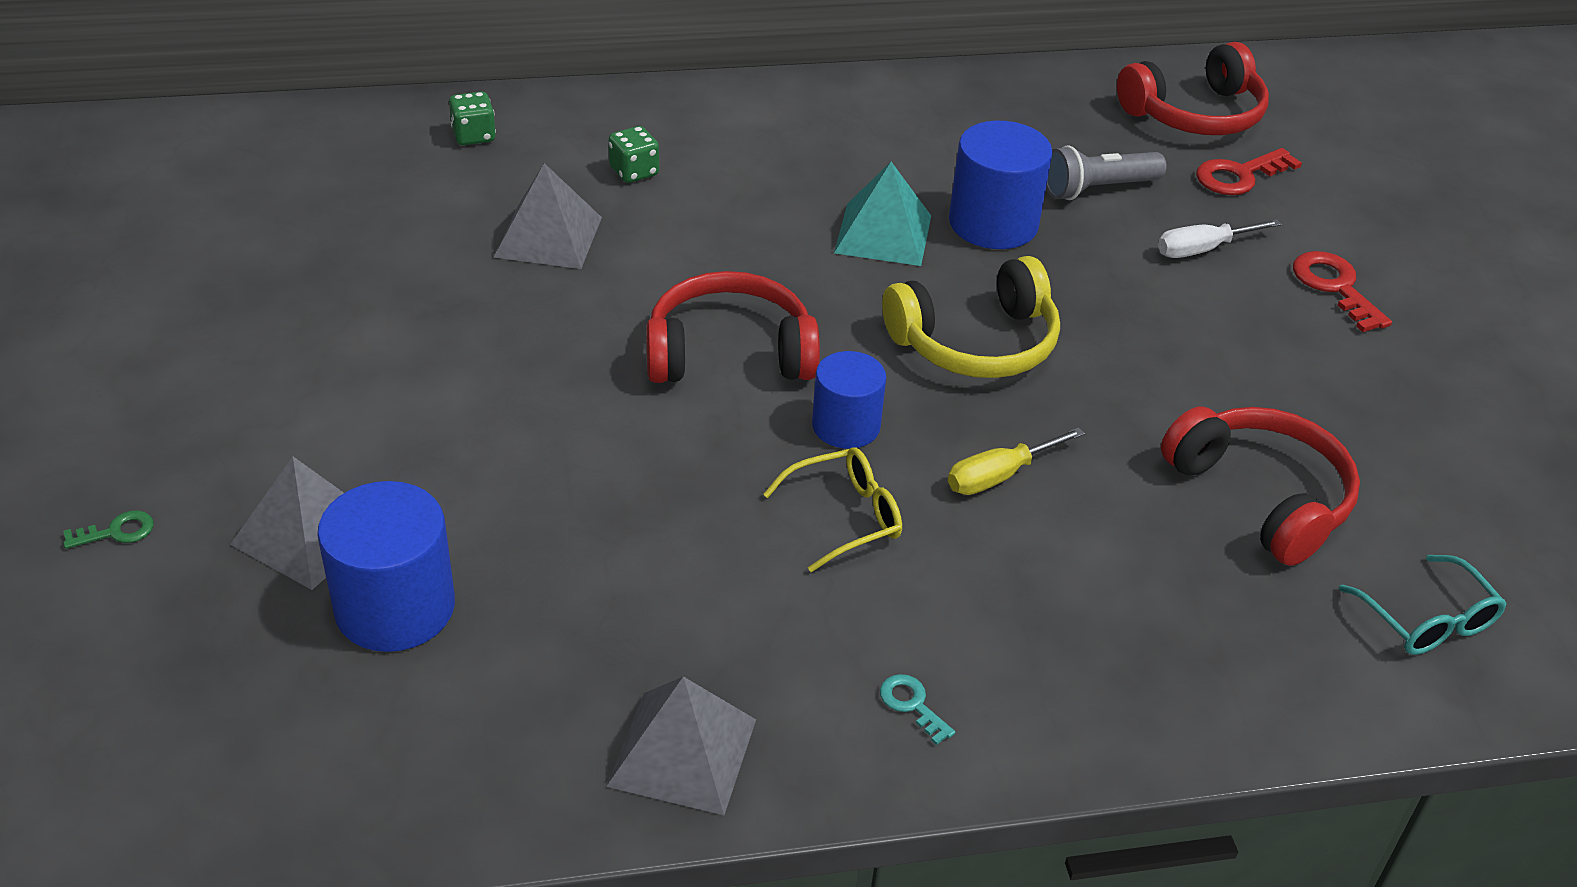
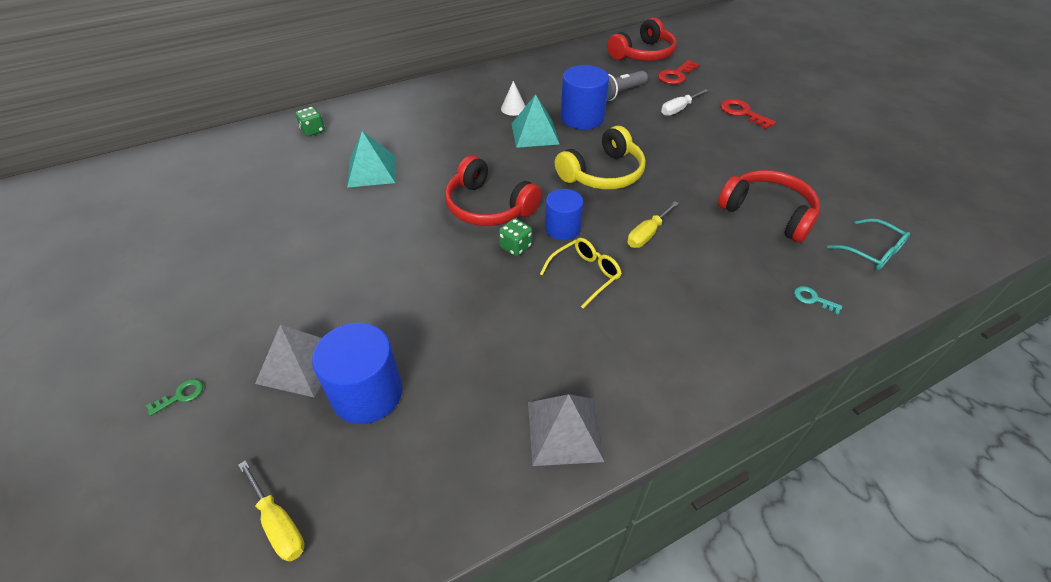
camera: 15 degrees left, 5 degrees up
grey pyramid [494,163,602,269] -> turquoise pyramid [347,131,395,188]
green dice [609,126,659,183] -> green dice moved to [499,218,532,256]
red headphones [646,271,820,383] -> red headphones turned 120 degrees counterclockwise [445,156,542,226]
turquoise key [880,674,955,745] -> turquoise key moved to [794,286,842,314]
none -> yellow screwdriver [238,460,305,562]
none -> white cone [501,81,526,116]

